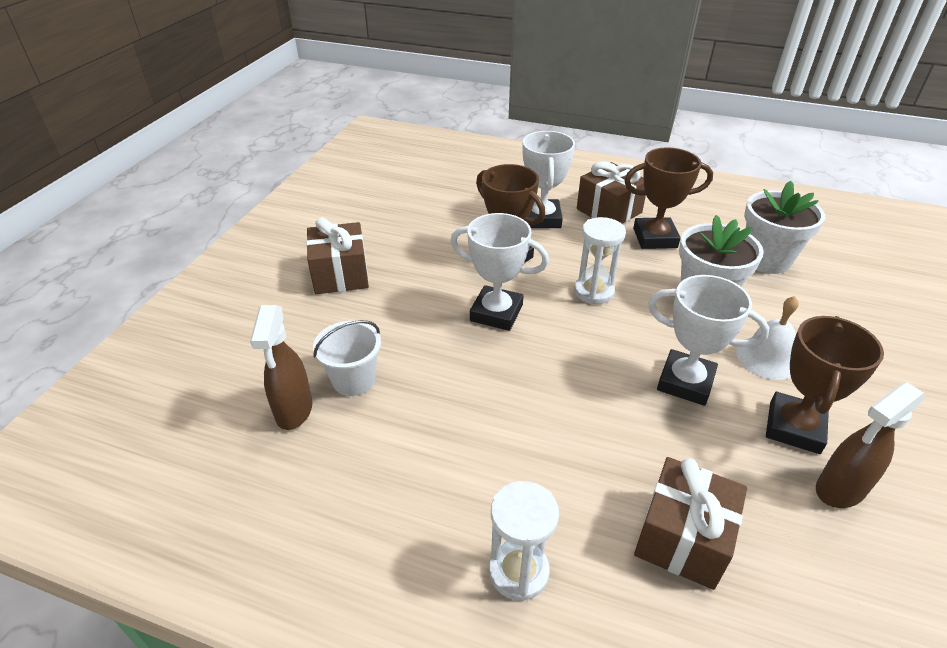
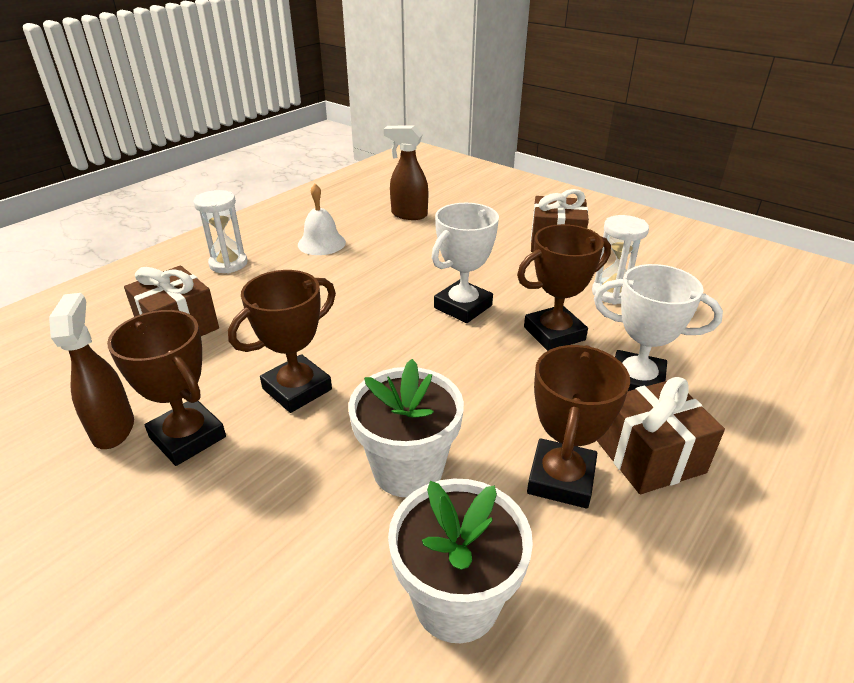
camera: 110 degrees right, 5 degrees down
white bucket [313,320,381,396] -> none
white hourglass [574,217,626,304] -> white hourglass moved to [592,215,649,304]
white trophy [648,275,770,406] -> brown trophy [228,270,336,413]
white bell [736,296,798,380] -> white bell moved to [298,184,346,255]

